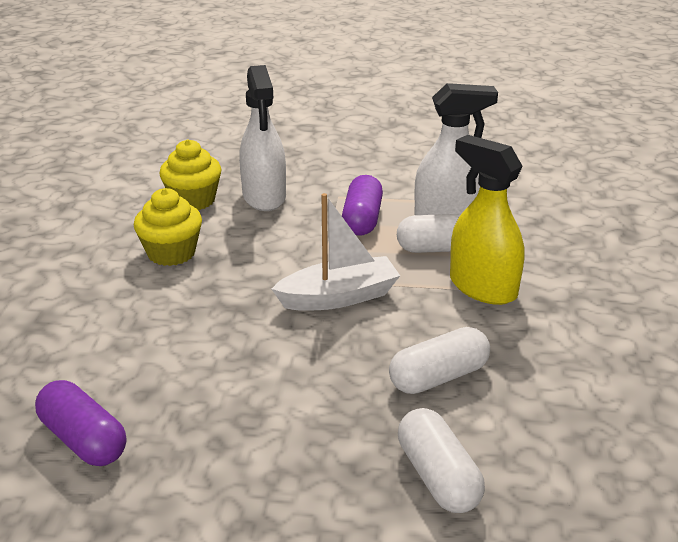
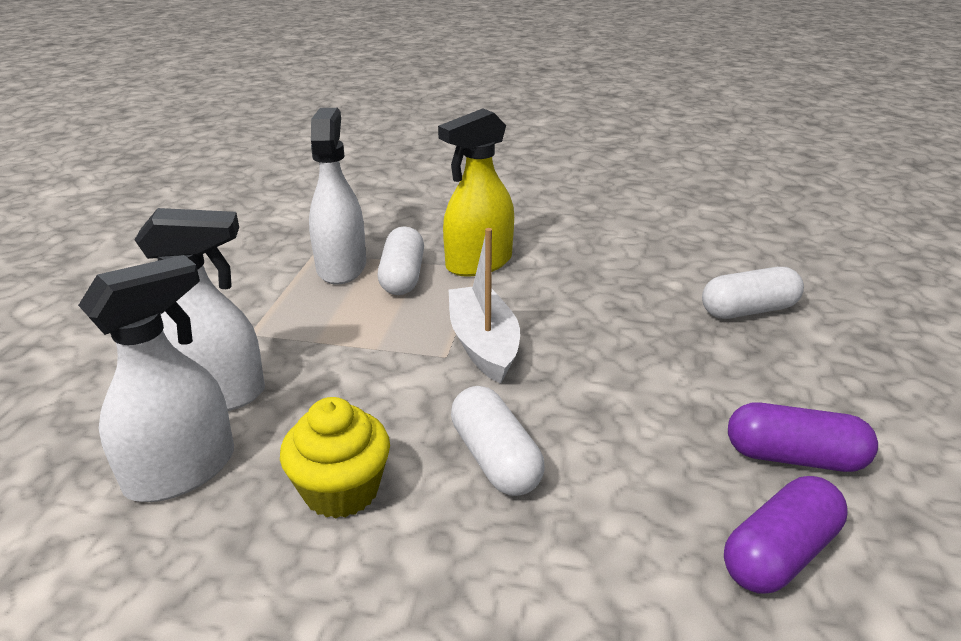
camera: 85 degrees left, 0 degrees up
yellow cupcake [159,139,222,210] -> white spray bottle [78,255,234,502]
purple capsule [342,175,383,236] -> purple capsule moved to [728,402,878,472]
white capsule [389,327,490,394] -> white capsule moved to [451,386,545,496]

